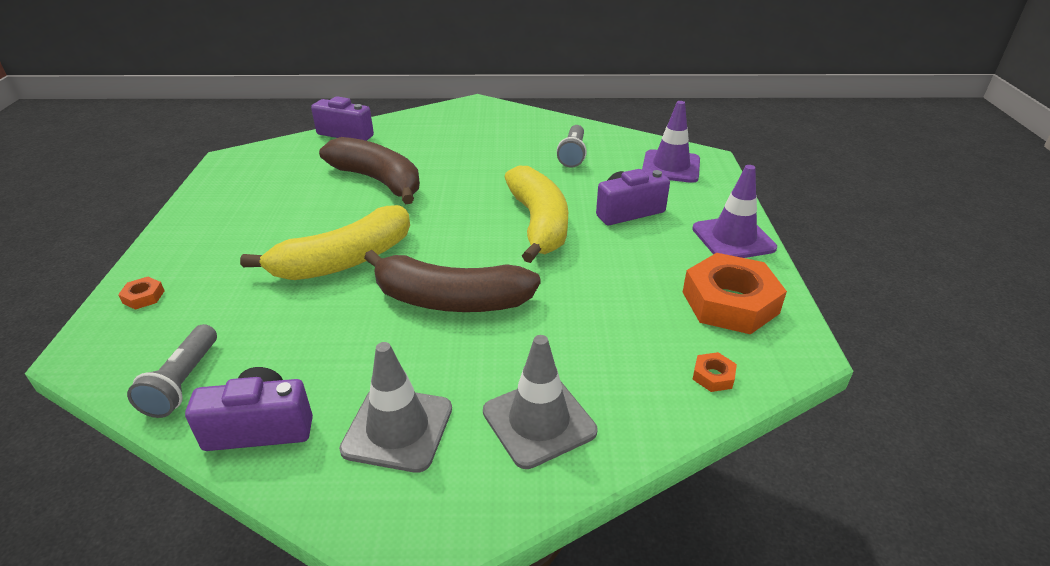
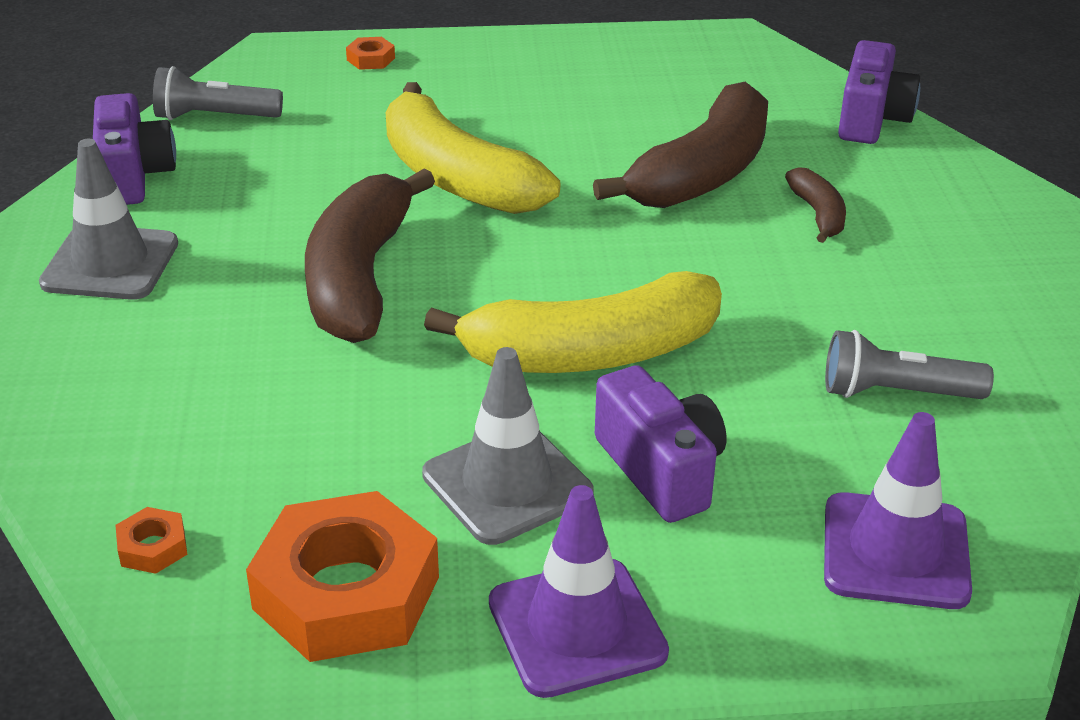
camera: 85 degrees right, 0 degrees up
grey traffic cone [483,335,597,469] -> grey traffic cone moved to [422,347,594,545]
none -> brown banana [785,167,846,243]

